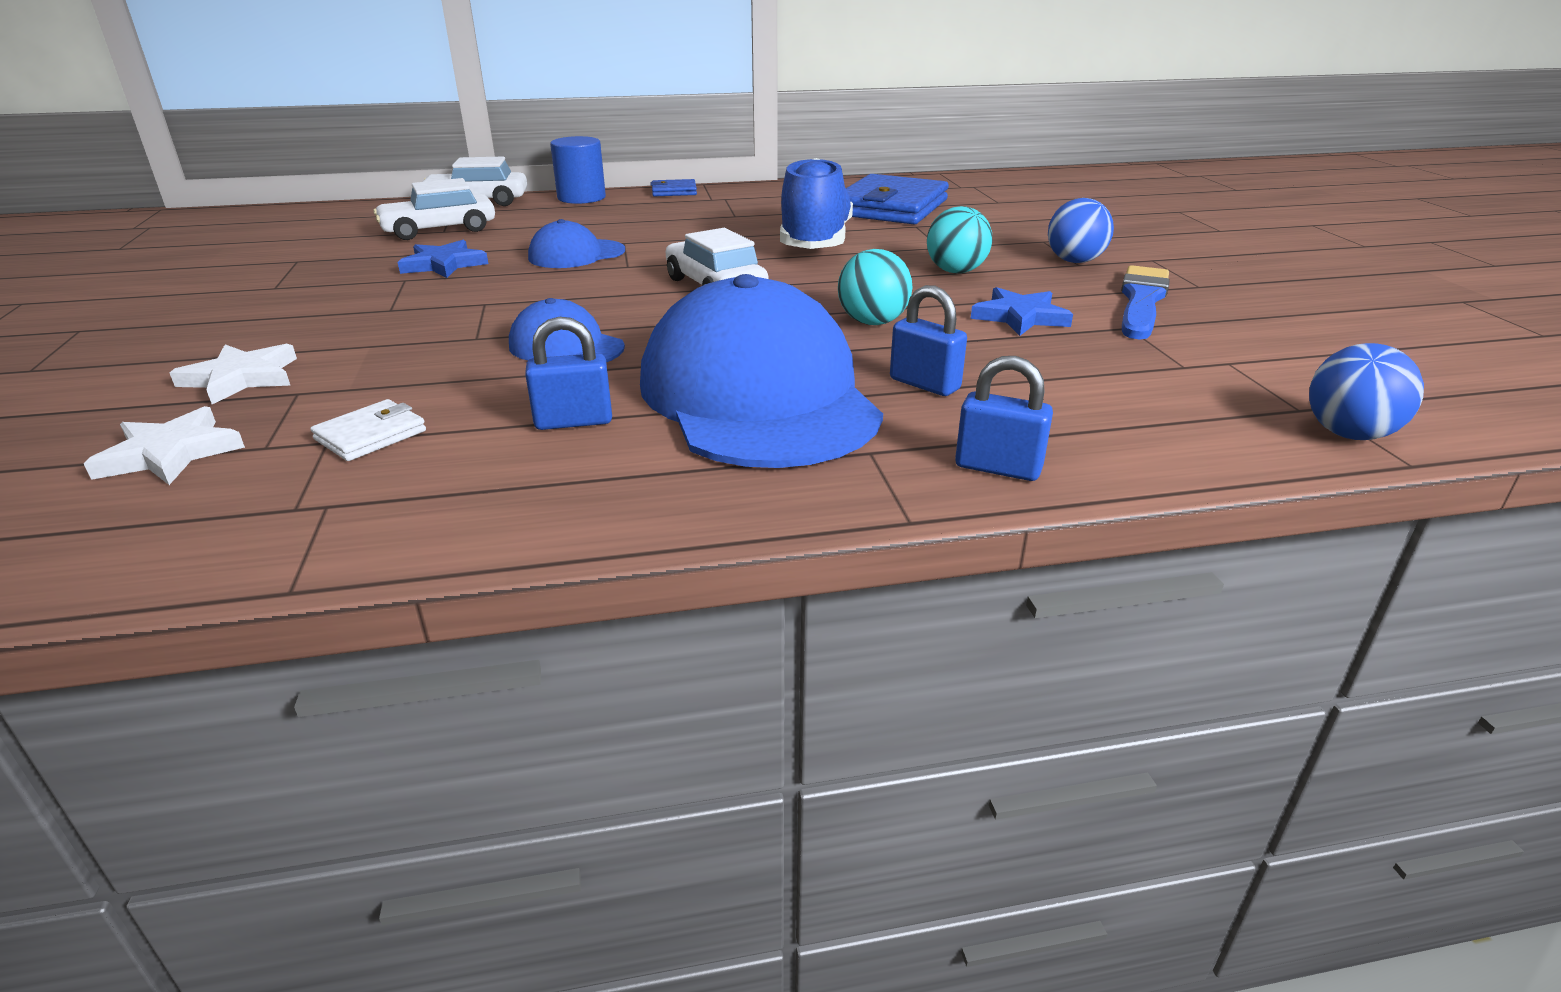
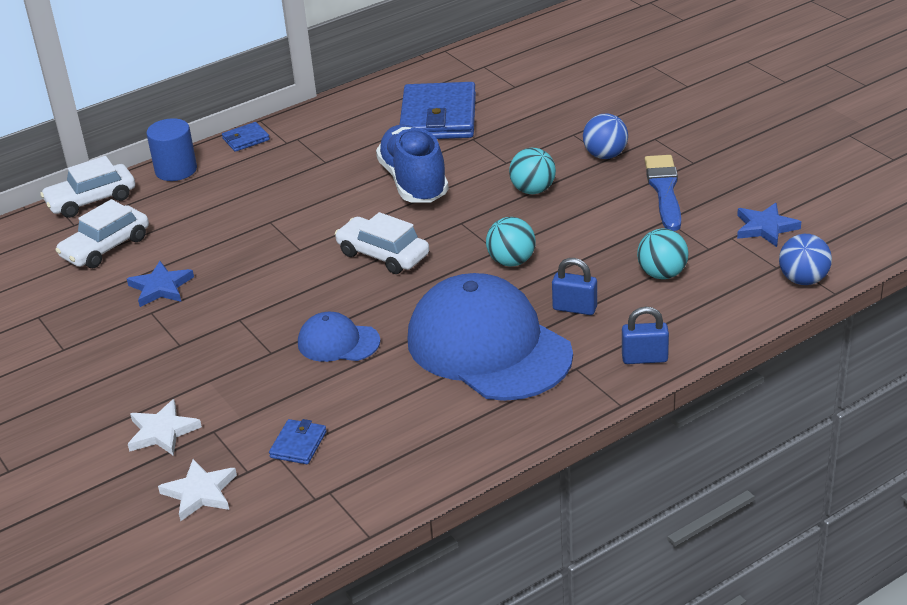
camera: 20 degrees left, 5 degrees up
white wallet [310,399,426,461] -> blue wallet [269,419,327,464]
blue padlock [525,317,612,430] -> none
blue cap [528,219,625,268] -> none
blue star [971,287,1073,336] -> blue star moved to [737,203,801,247]
none -> turquoise ball [637,228,689,279]

